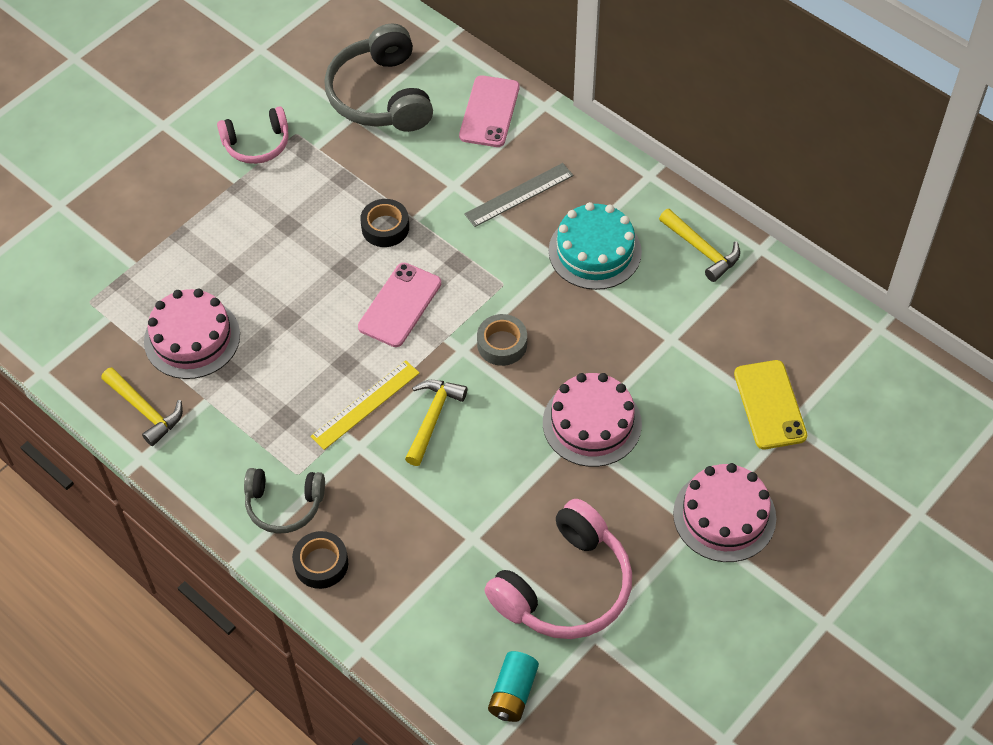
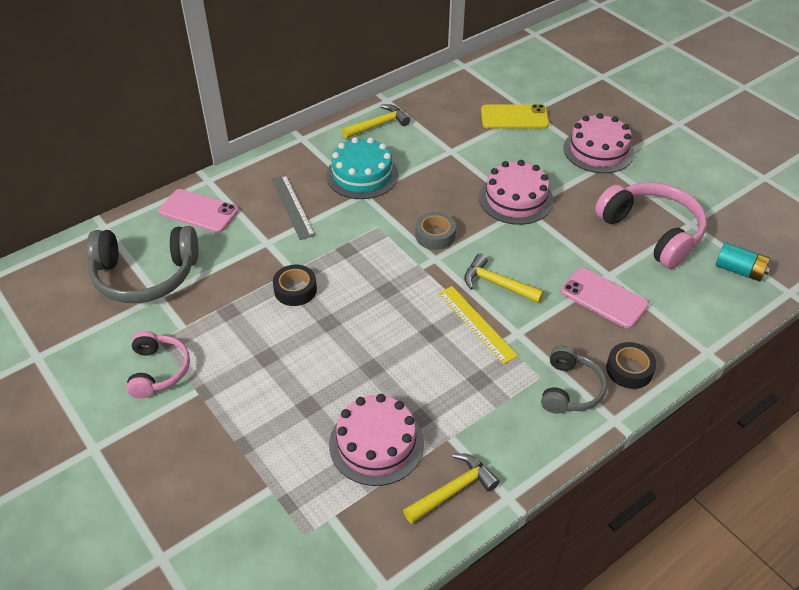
camera: 80 degrees left, 10 degrees down
pink phone [358,263,441,347] -> pink phone moved to [561,268,649,329]

